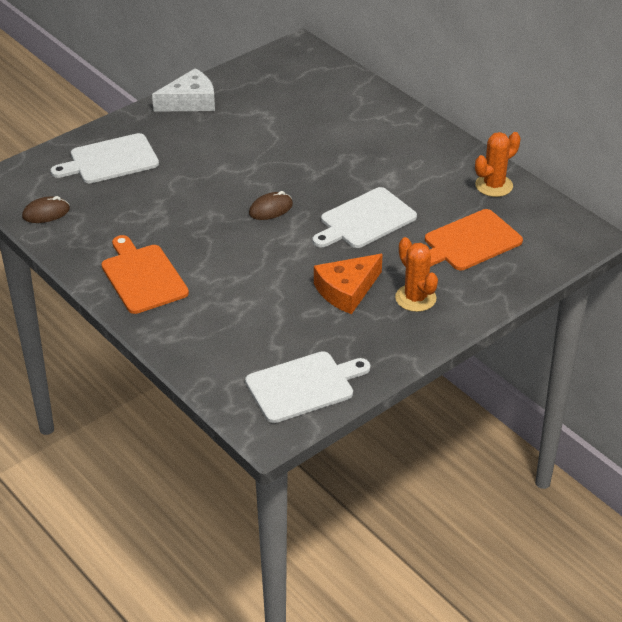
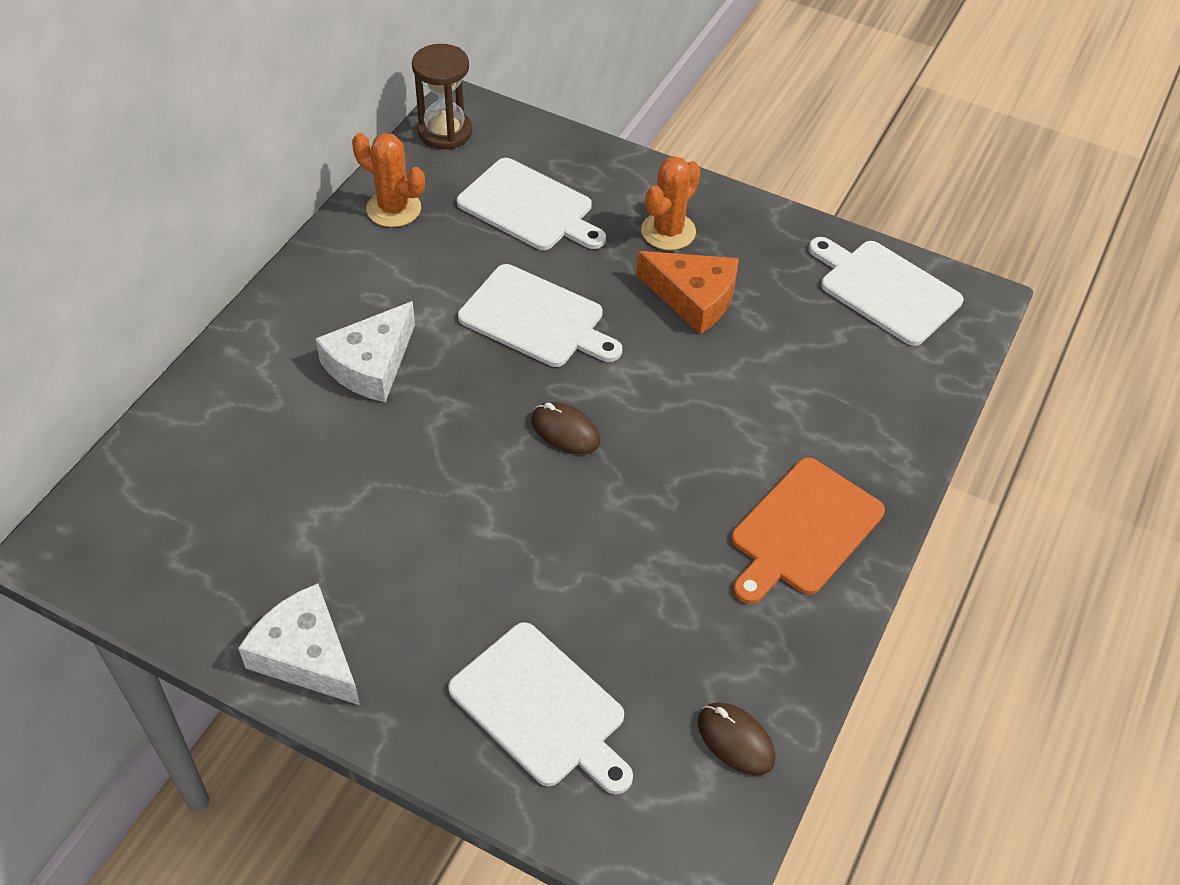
camera: 115 degrees left, 10 degrees up
orange cutting board [425,209,523,270] -> white cutting board [457,158,606,250]
none -> white cheese [315,301,415,402]
none -> brown hourglass [412,44,472,149]

